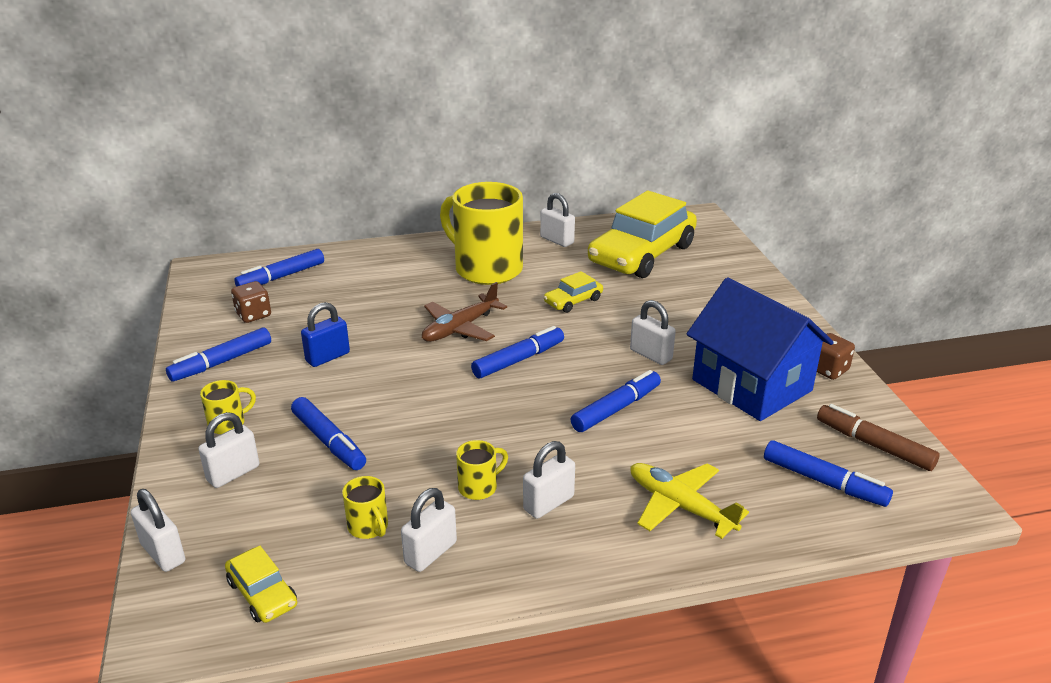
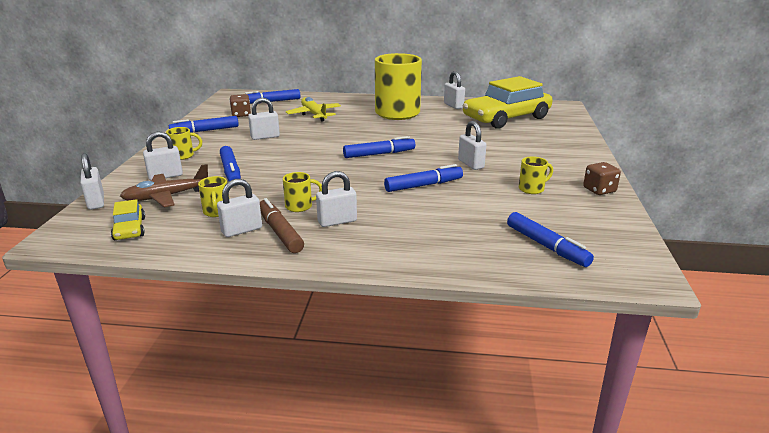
camera: 20 degrees right, 5 degrees down
blue padlock [301,302,350,367] -> white padlock [248,98,280,140]
brown plane [422,282,507,342] -> brown plane moved to [120,164,208,207]
yellow car [544,271,603,313] -> none
yellow plane [630,463,749,539] -> yellow plane moved to [286,97,341,122]
blue house [687,277,834,421] -> yellow mug [519,156,553,194]
brown marker [817,404,940,471] -> brown marker moved to [260,198,304,253]

